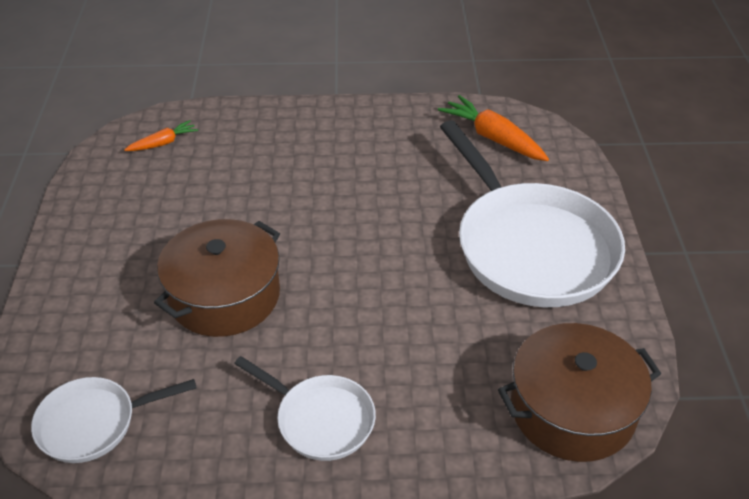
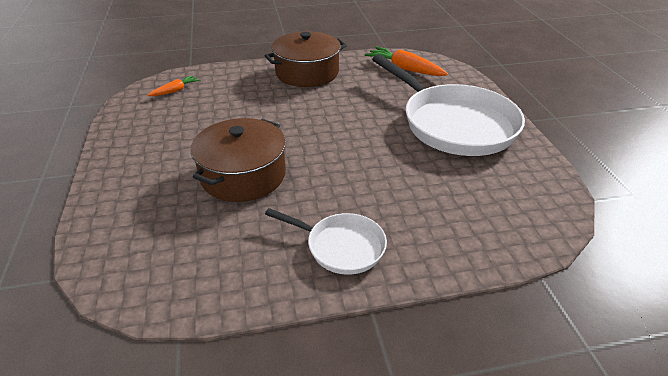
camera: 10 degrees left, 5 degrees down
white pan [31,377,197,463] -> none
brown pot [498,323,661,462] -> brown pot moved to [265,32,347,87]

